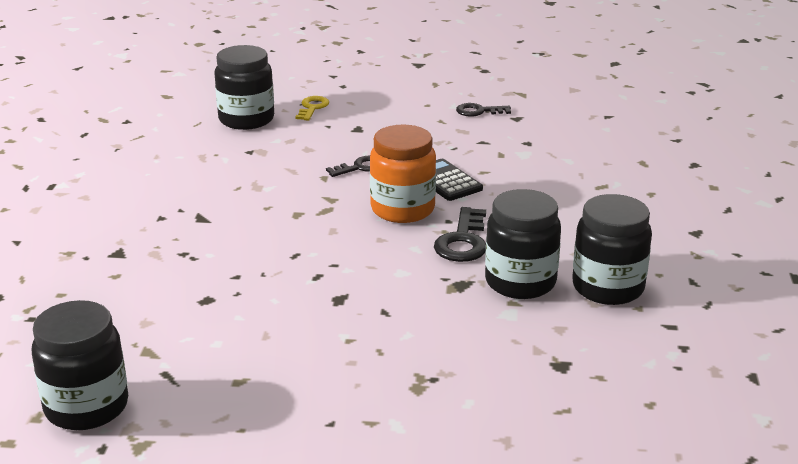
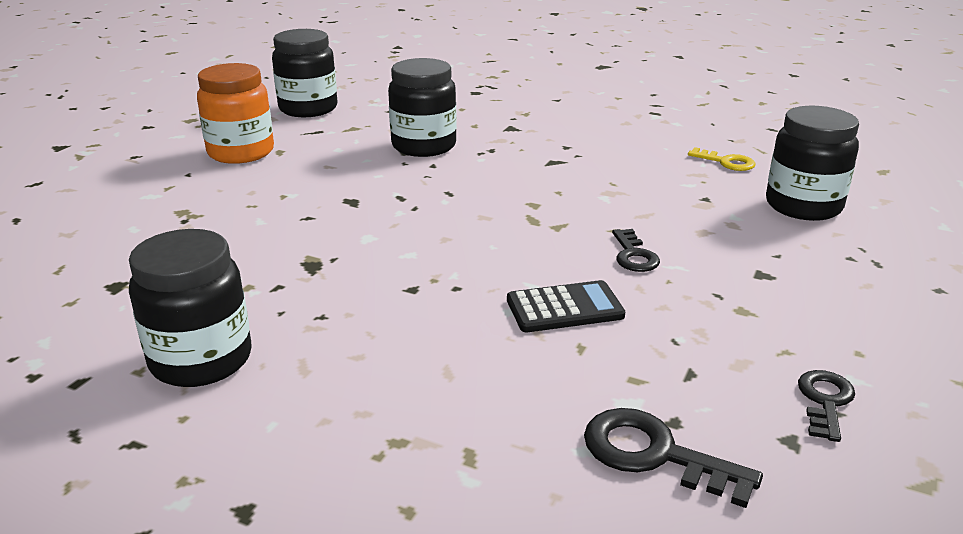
camera: 110 degrees right, 0 degrees up
yellow key [295,96,329,121] -> yellow key moved to [688,147,756,171]
orange jar [370,125,436,223] -> orange jar moved to [197,63,274,164]
black key [434,207,486,262] -> black key moved to [584,408,763,508]
black jar [485,189,561,299] -> black jar moved to [388,58,457,157]

